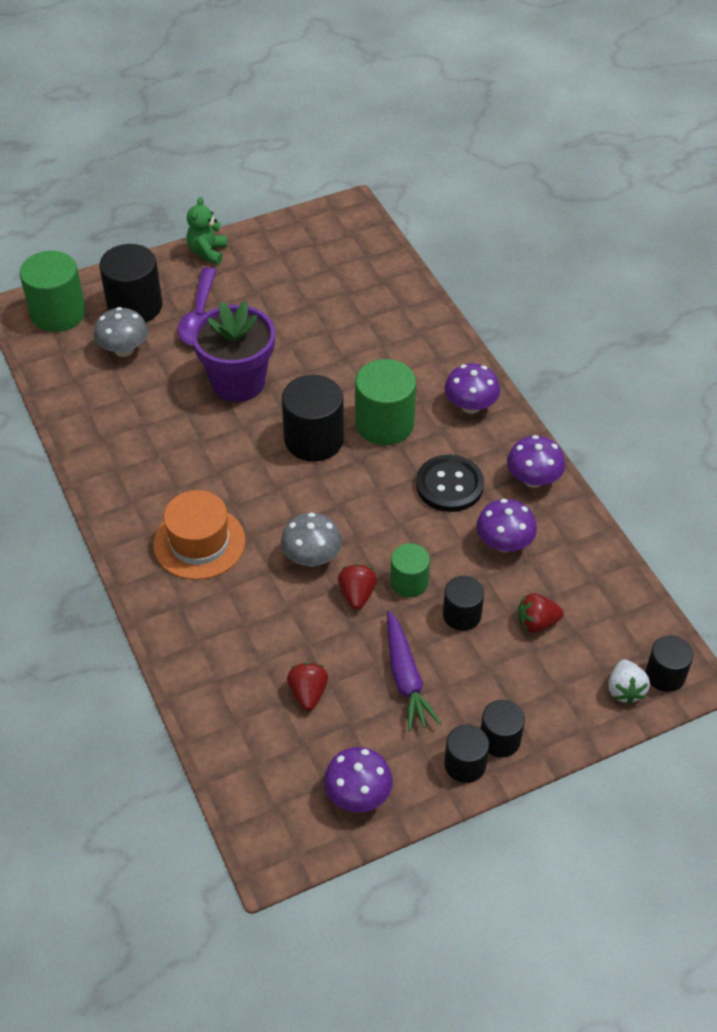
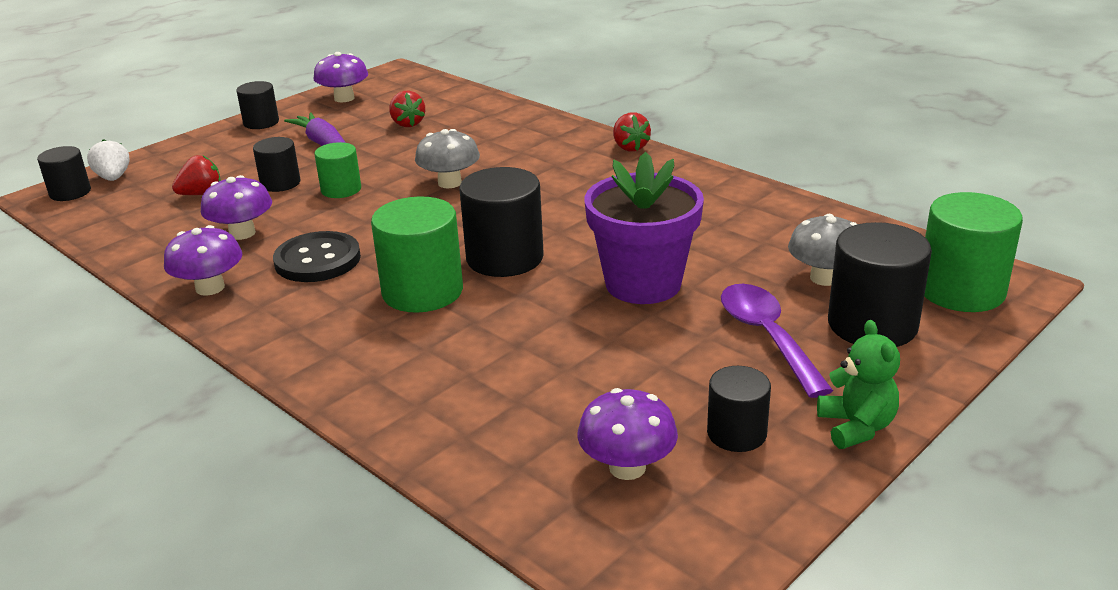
camera: 160 degrees right, 20 degrees down
orange hat [153,490,245,580] -> none
red strawberry [338,564,377,610] -> red strawberry moved to [613,112,651,152]
purple mushroom [444,363,500,414] -> purple mushroom moved to [577,388,678,480]
black cylinder [481,700,525,758] -> black cylinder moved to [707,366,771,452]

